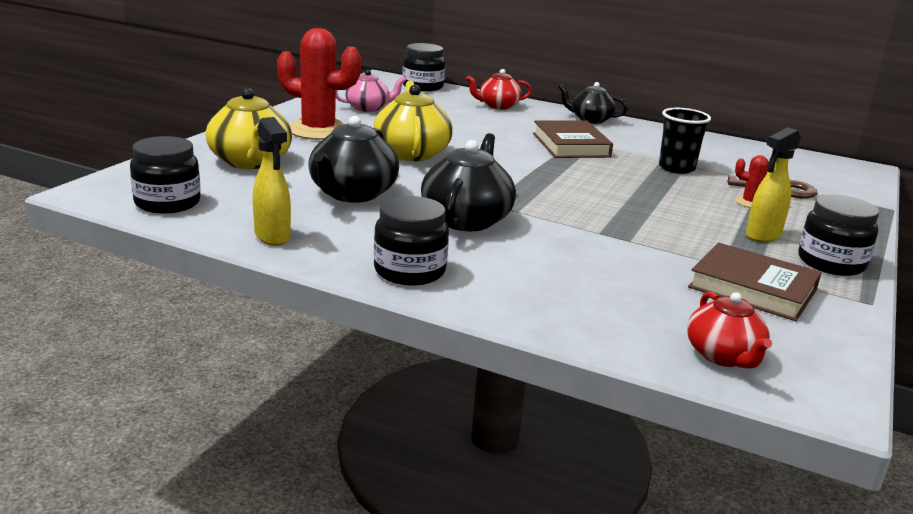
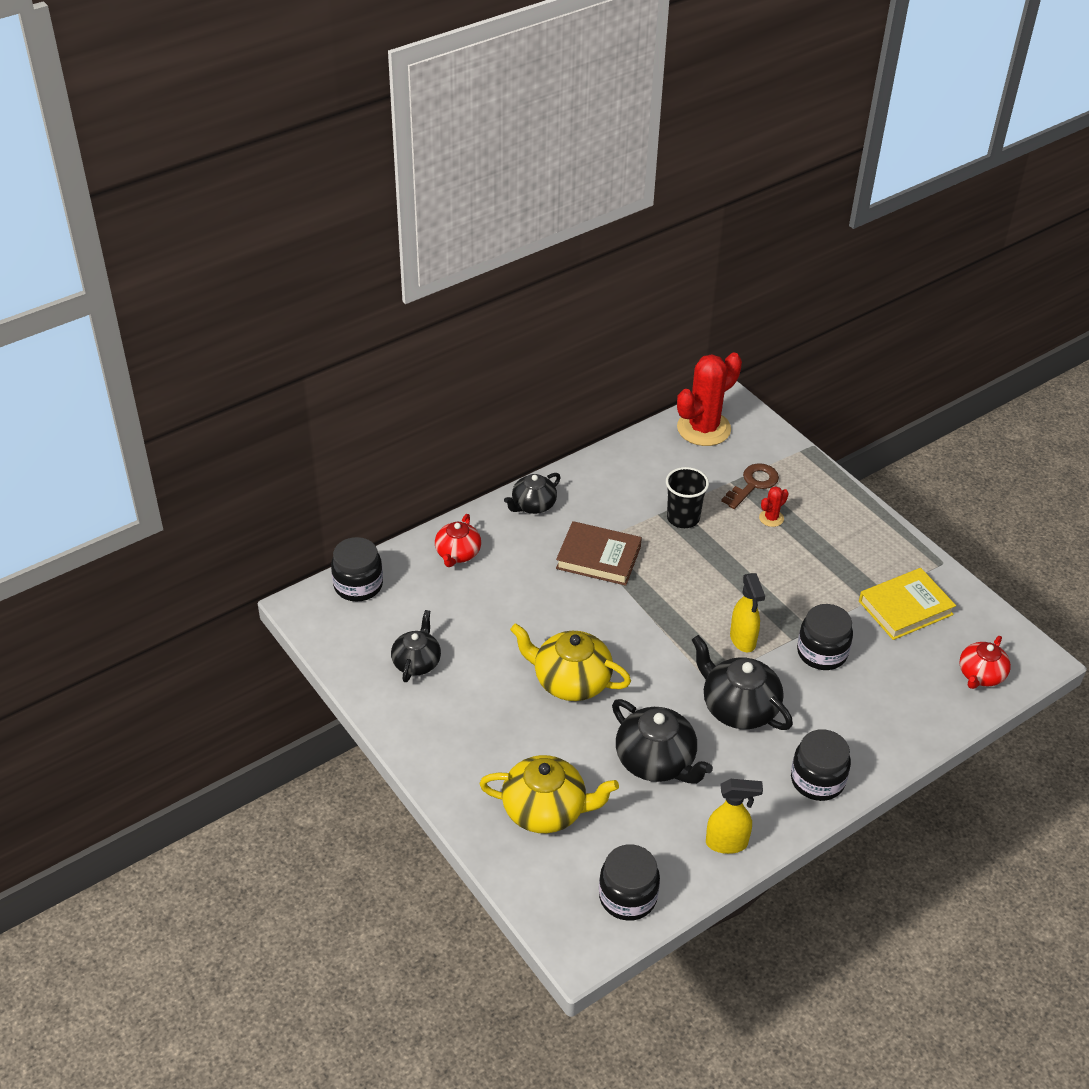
camera: 60 degrees left, 20 degrees up
red cactus [277,28,361,140] -> red cactus moved to [677,353,742,446]
pink teapot [336,70,406,112] -> black teapot [391,610,441,682]
red teapot [687,292,772,368] -> red teapot turned 105 degrees clockwise [959,636,1011,689]
brown book [688,242,822,321] -> yellow book [859,568,956,640]
yellow spray bottle [746,127,801,242] -> yellow spray bottle moved to [730,573,765,652]
black jar [798,194,879,276] -> black jar moved to [797,604,853,670]

